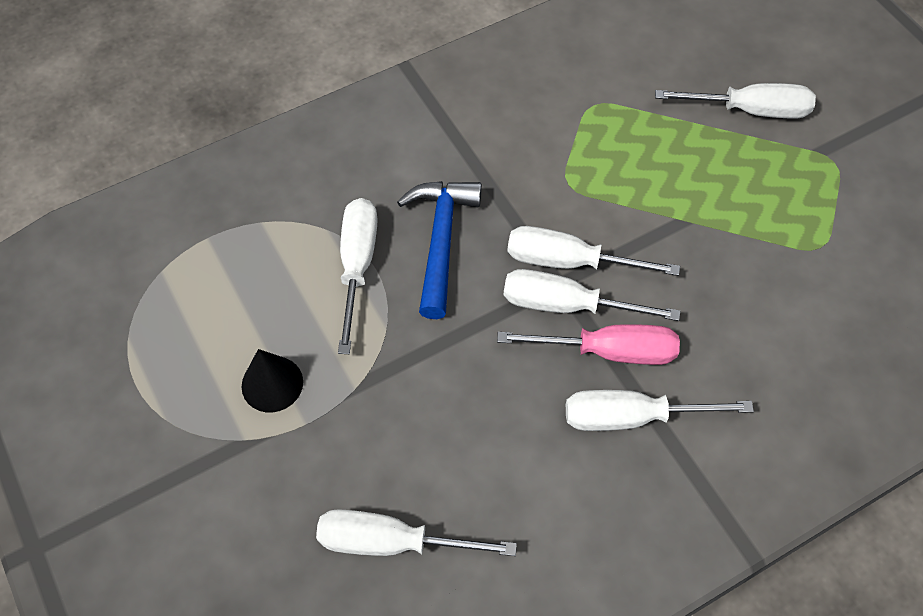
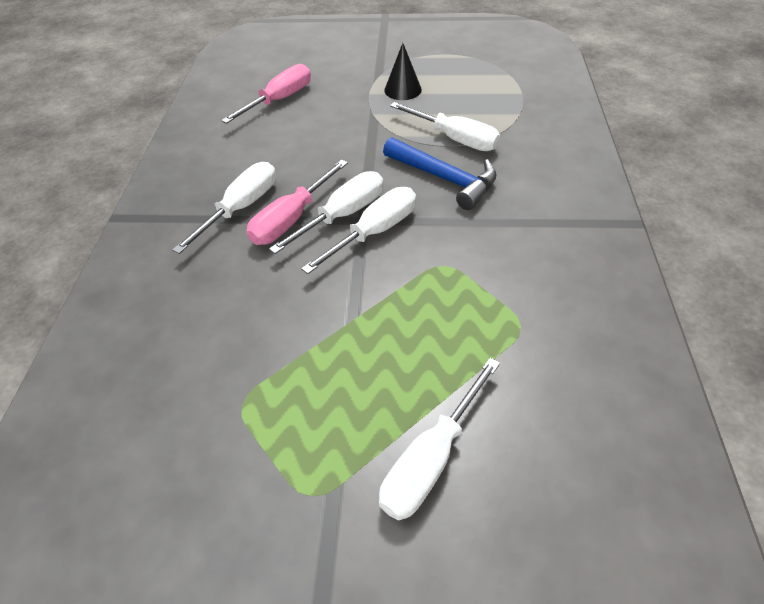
camera: 125 degrees right, 10 degrees down
white screwdriver [316,509,517,556] -> pink screwdriver [221,64,311,124]

